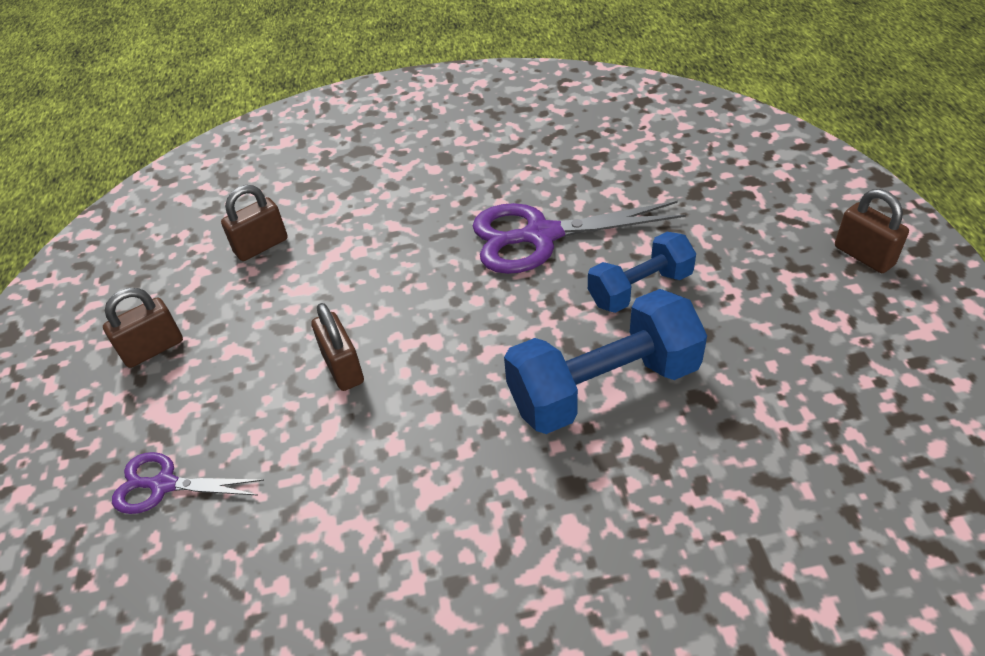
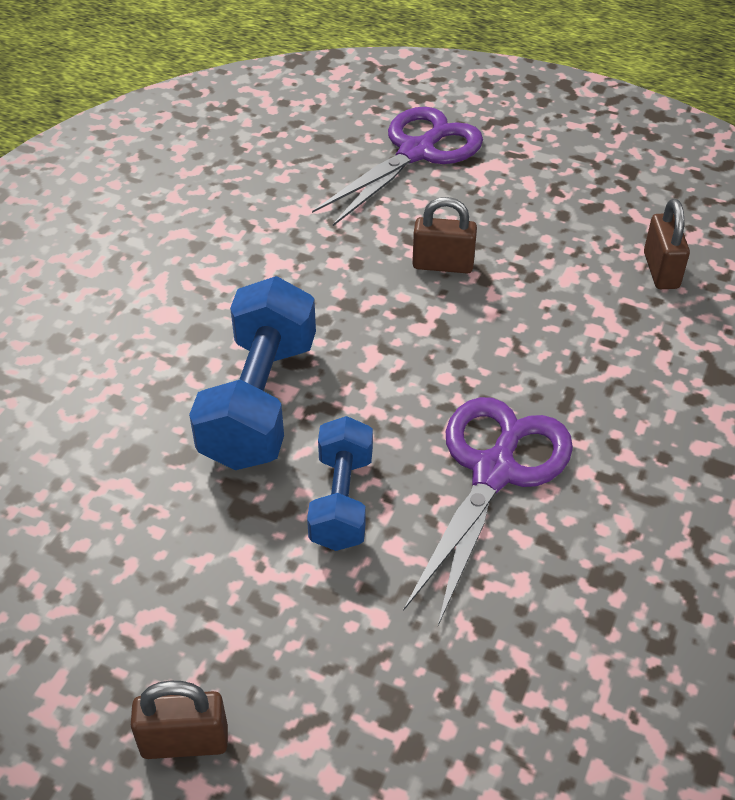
camera: 120 degrees right, 0 degrees up
brown padlock [103,288,183,368] -> none
purple scissors [112,452,264,514] -> purple scissors [312,107,483,226], size x1.78

